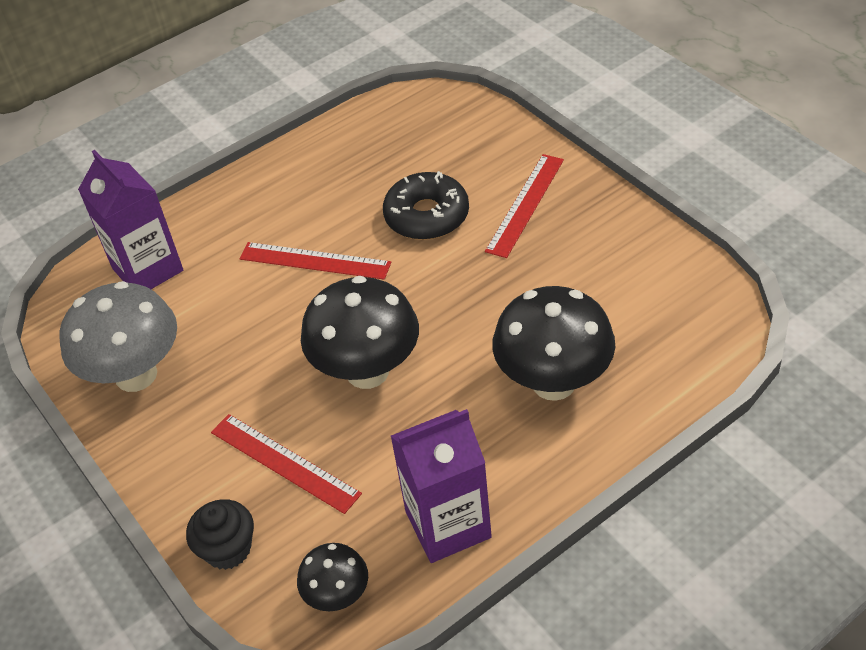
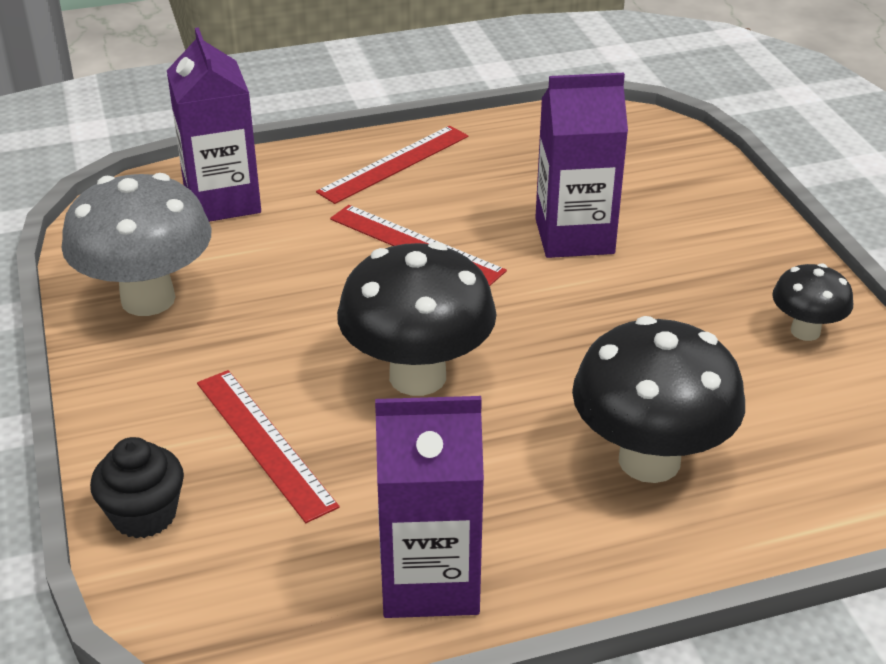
camera: 15 degrees right, 10 degrees down
black mushroom [297,543,368,611] -> black mushroom moved to [772,263,853,341]
black donut [383,171,469,240] -> purple carton [535,73,628,258]
red ruler [485,154,564,258] -> red ruler moved to [316,126,468,204]

